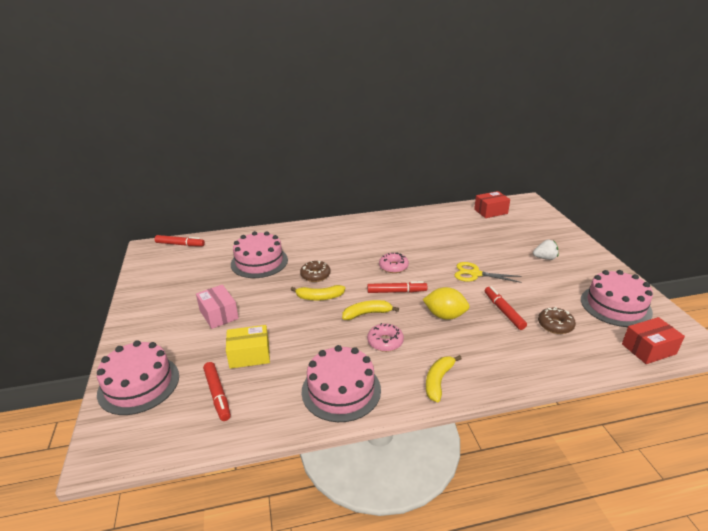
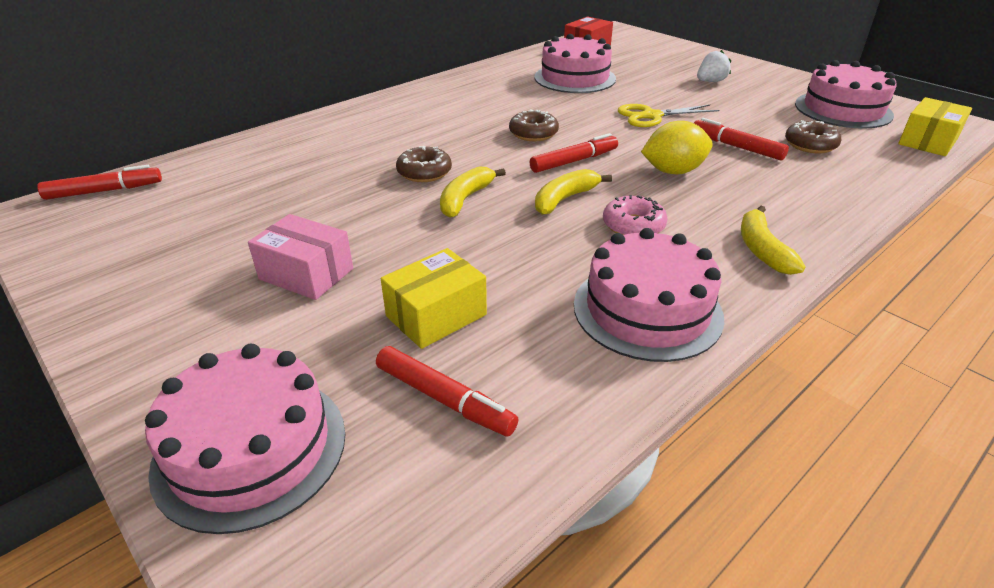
camera: 30 degrees left, 5 degrees up
pink cake [231,231,288,278] -> pink cake moved to [535,34,616,93]
yellow banana [291,285,345,301] -> yellow banana turned 150 degrees clockwise [440,166,506,218]
pink donut [379,252,409,273] -> brown donut [509,109,559,141]
red box [622,317,685,364] -> yellow box [898,97,972,156]

